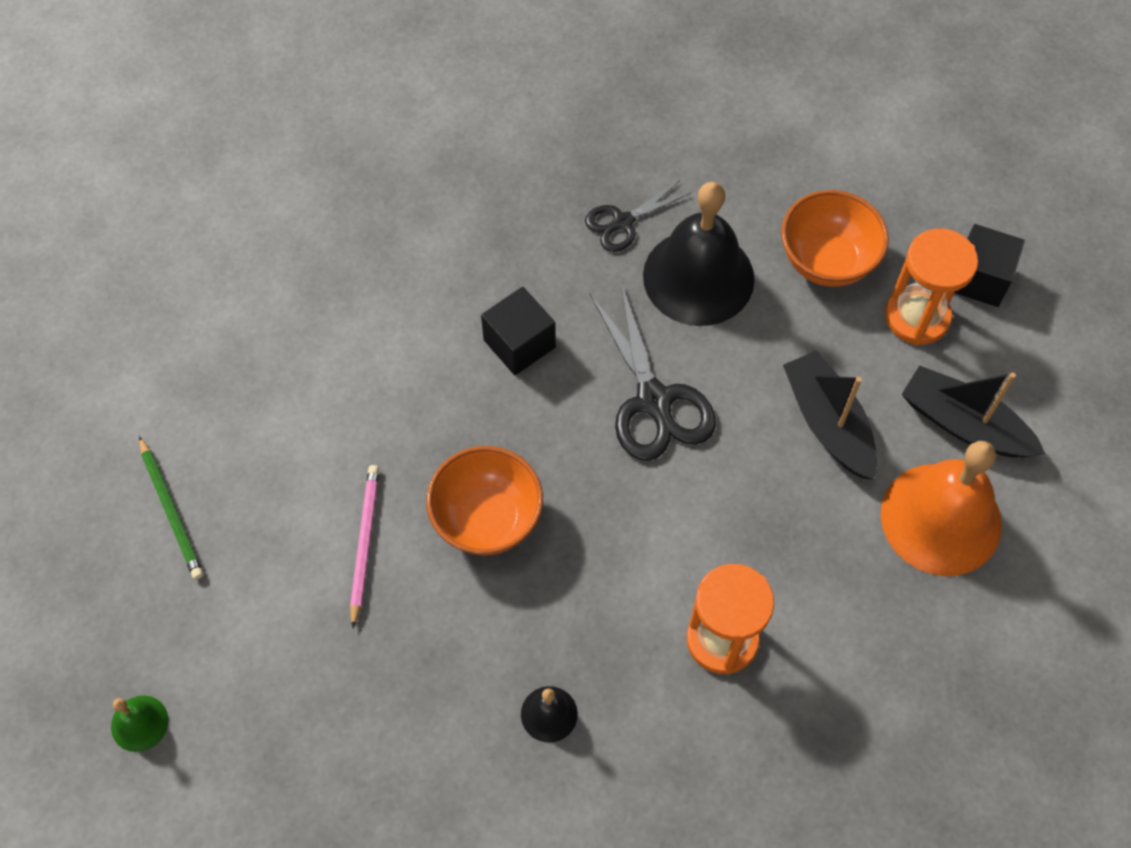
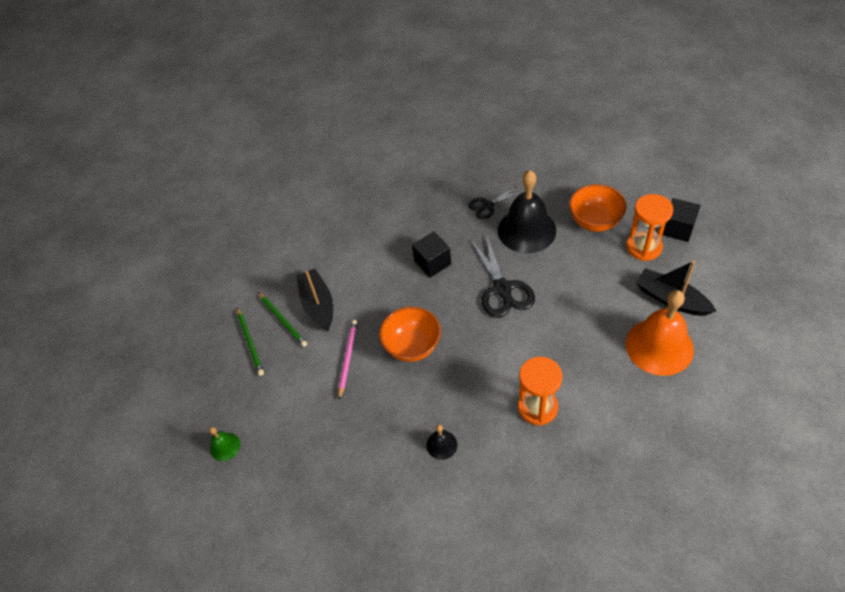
camera: 10 degrees right, 10 degrees down
black boat [783,351,877,480] -> black boat moved to [296,269,333,331]
none -> green pencil [258,292,307,347]

